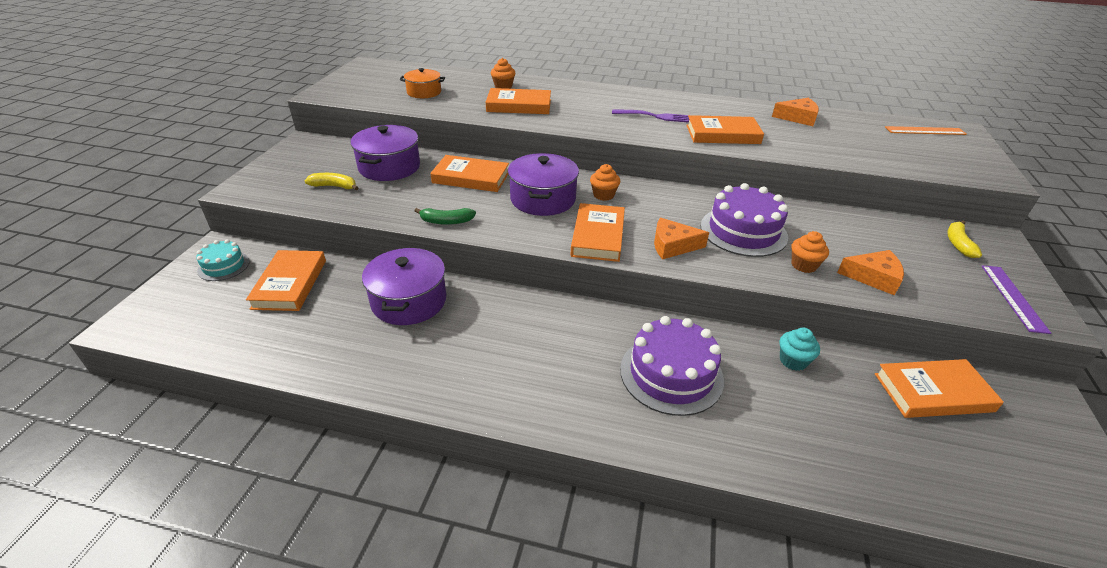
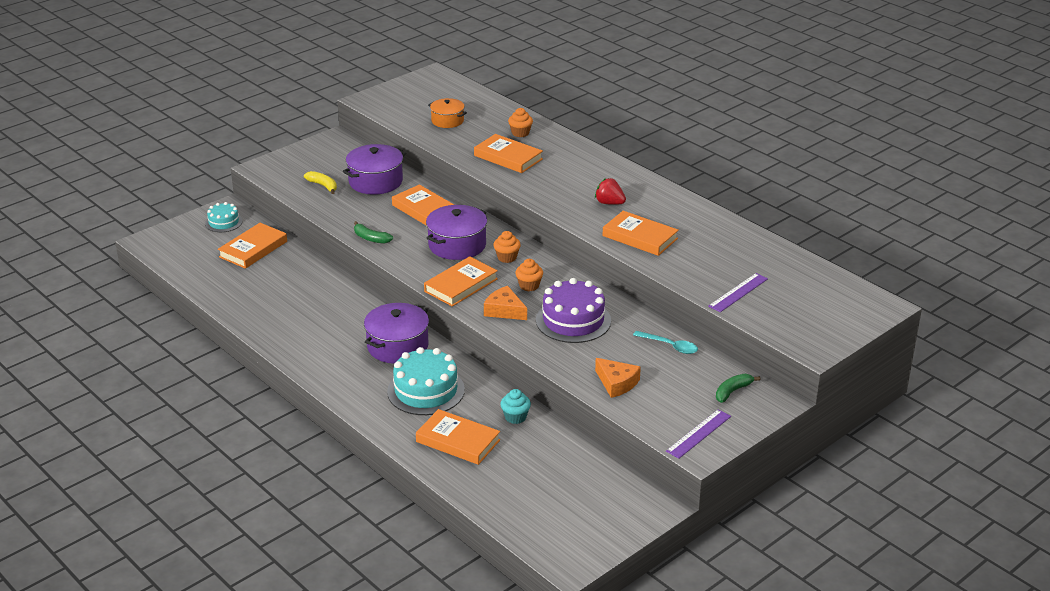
camera: 35 degrees right, 5 degrees down
purple pot [362,248,446,325] -> purple pot moved to [364,303,429,364]
purple fork [612,109,689,123] -> red strawberry [595,178,626,205]
purple cake [620,316,724,416] -> turquoise cake [387,347,465,415]
orange cheese [772,98,819,126] -> none
orange cupcake [792,231,829,273] -> orange cupcake moved to [515,259,543,291]
orange book [875,359,1004,418] -> orange book moved to [416,409,500,465]
orange ruler [885,126,967,135] -> none
yellow banana [947,221,982,258] -> green banana [716,374,760,403]
none -> turquoise spoon [633,331,698,354]
none -> purple ruler [708,273,768,312]

